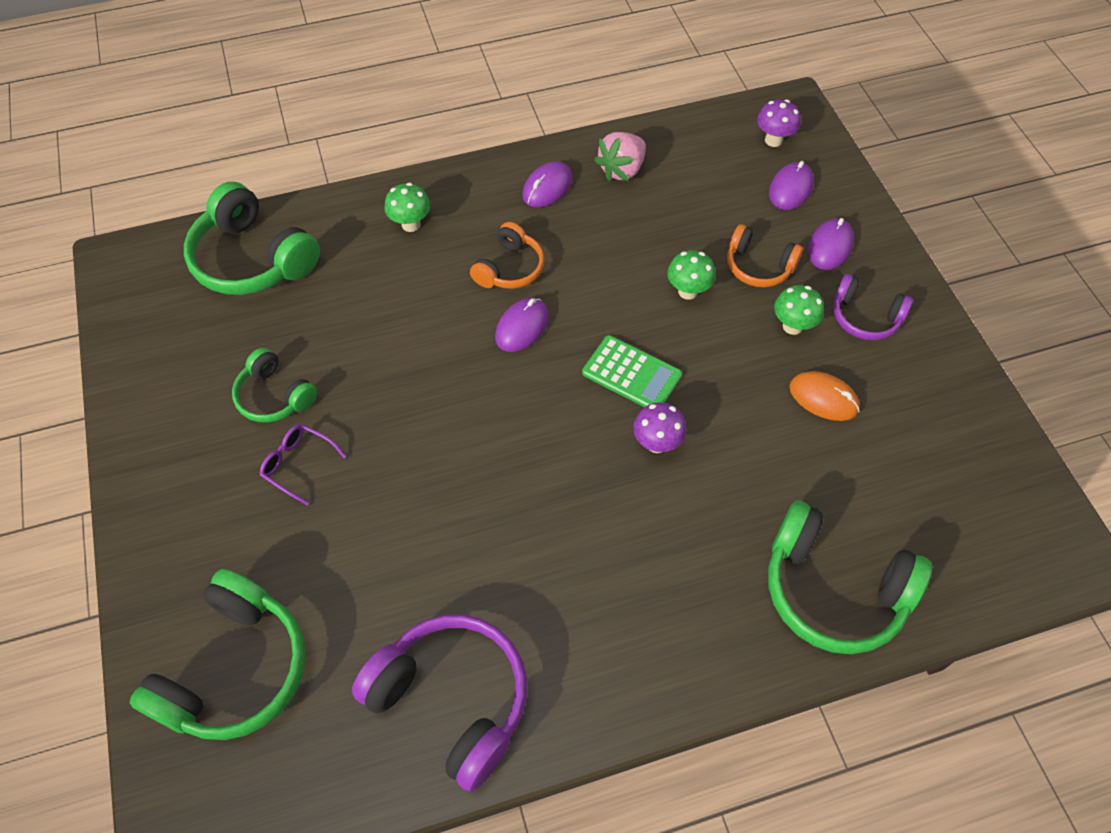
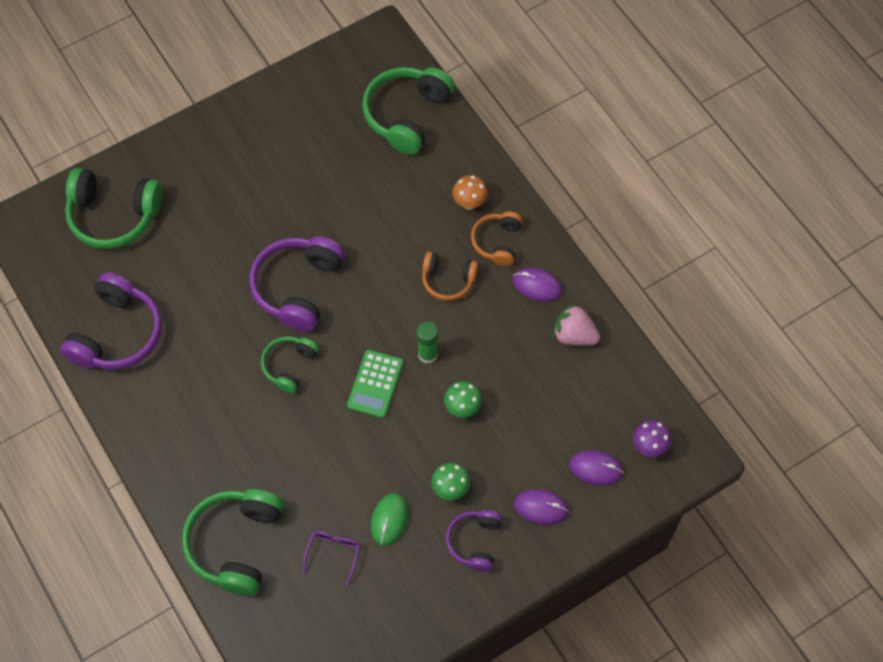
camera: 75 degrees right, 5 degrees up
green headphones [232,347,317,423] -> green headphones moved to [261,336,319,394]
purple glasses [260,424,347,506] -> purple glasses moved to [303,531,360,586]
green mushroom [384,183,430,232] -> orange mushroom [452,175,488,210]
purple mouse [495,298,549,352] -> none
purple mushroom [633,402,686,453] -> none
orange headphones [727,224,803,287] -> orange headphones moved to [471,211,522,266]
orange mouse [789,371,860,421] -> green mouse [371,493,408,546]
none -> purple headphones [249,236,345,332]
none -> green glue stick [417,322,438,364]

